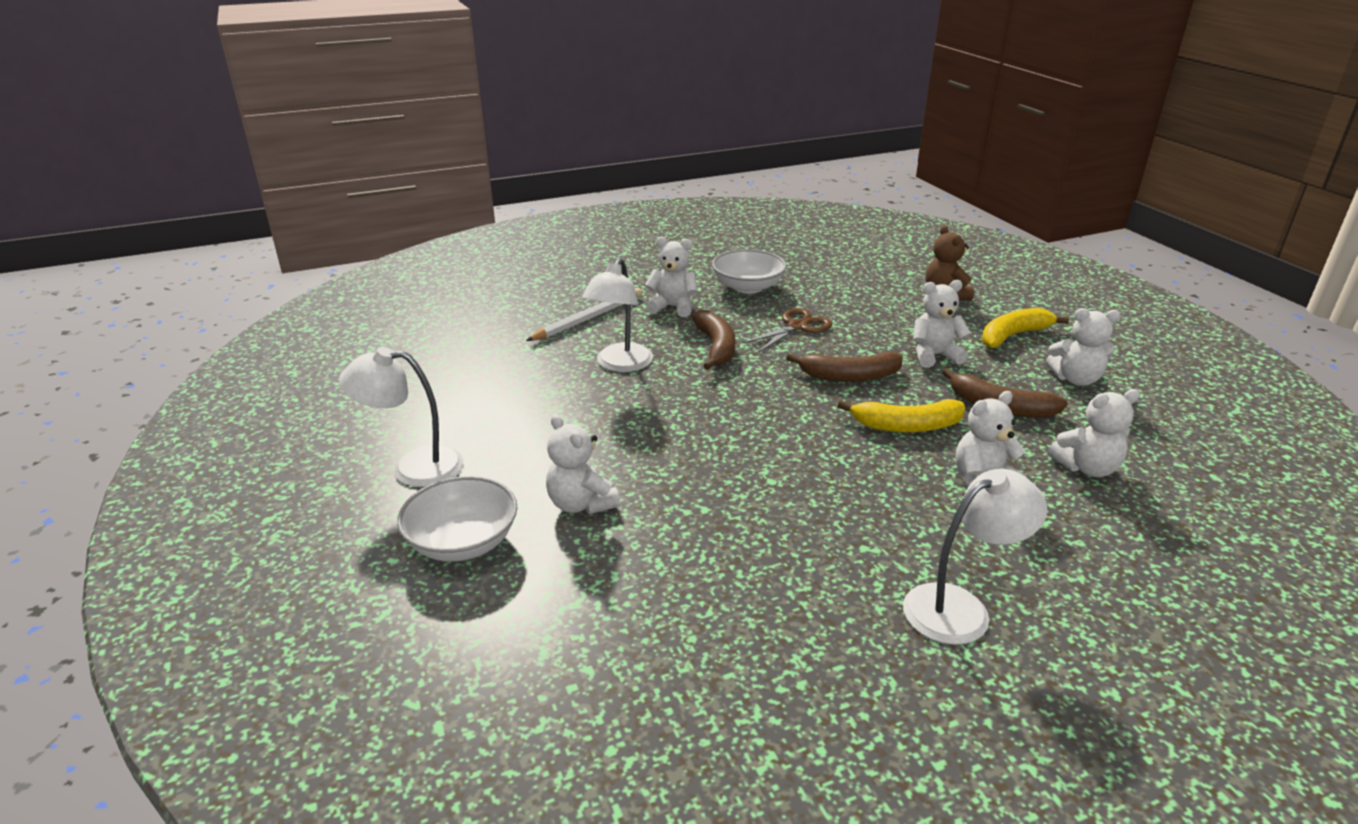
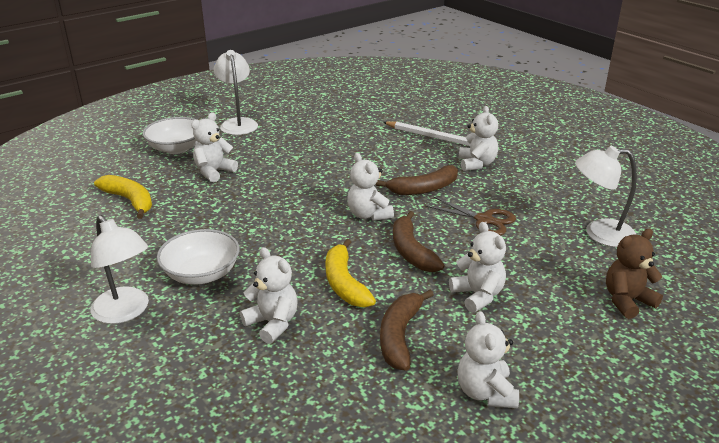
camera: 75 degrees right, 0 degrees up
white lamp [582,258,653,372] -> white lamp moved to [575,146,637,247]
white bowl [712,249,787,294] -> white bowl moved to [157,229,240,285]
yellow banana [982,308,1069,348] -> yellow banana moved to [94,175,152,219]
white teddy bear [1048,389,1140,477] -> white teddy bear moved to [347,153,394,221]

